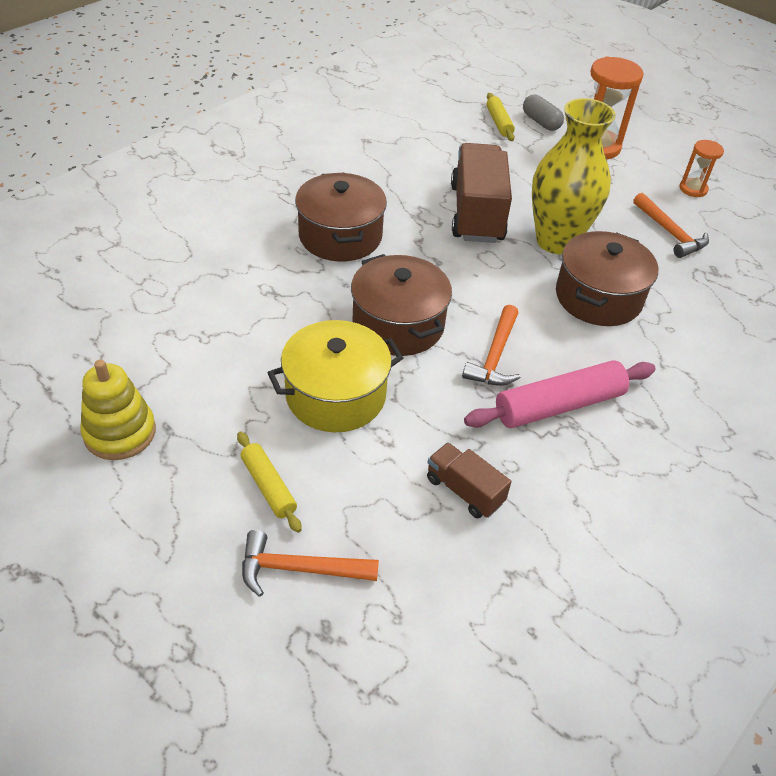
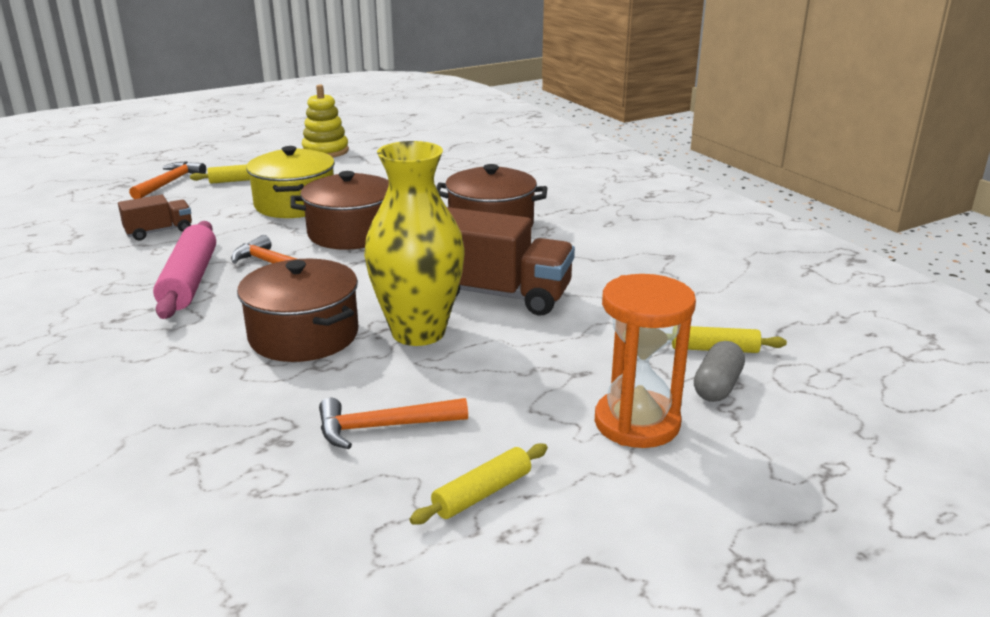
camera: 110 degrees right, 20 degrees down
grey capsule [523,95,564,131] -> grey capsule turned 45 degrees counterclockwise [694,341,745,402]
orange hourglass [679,140,724,197] -> yellow rolling pin [410,443,548,525]

